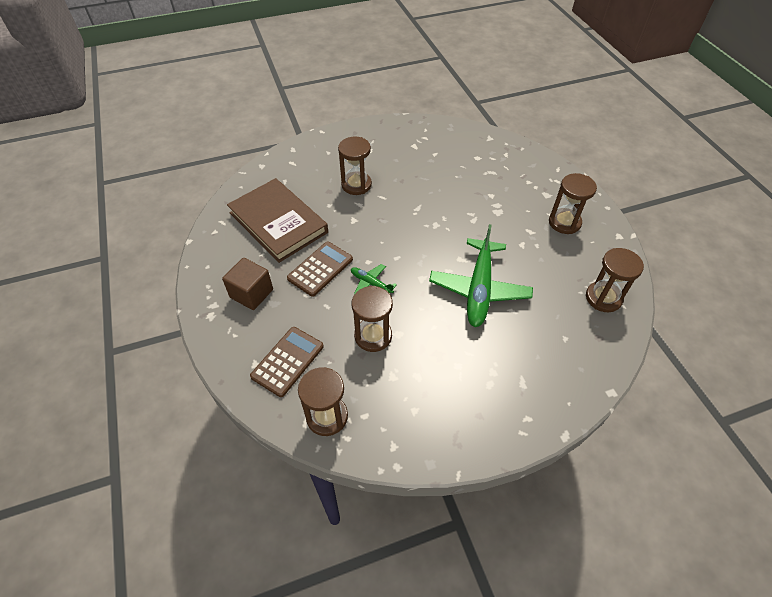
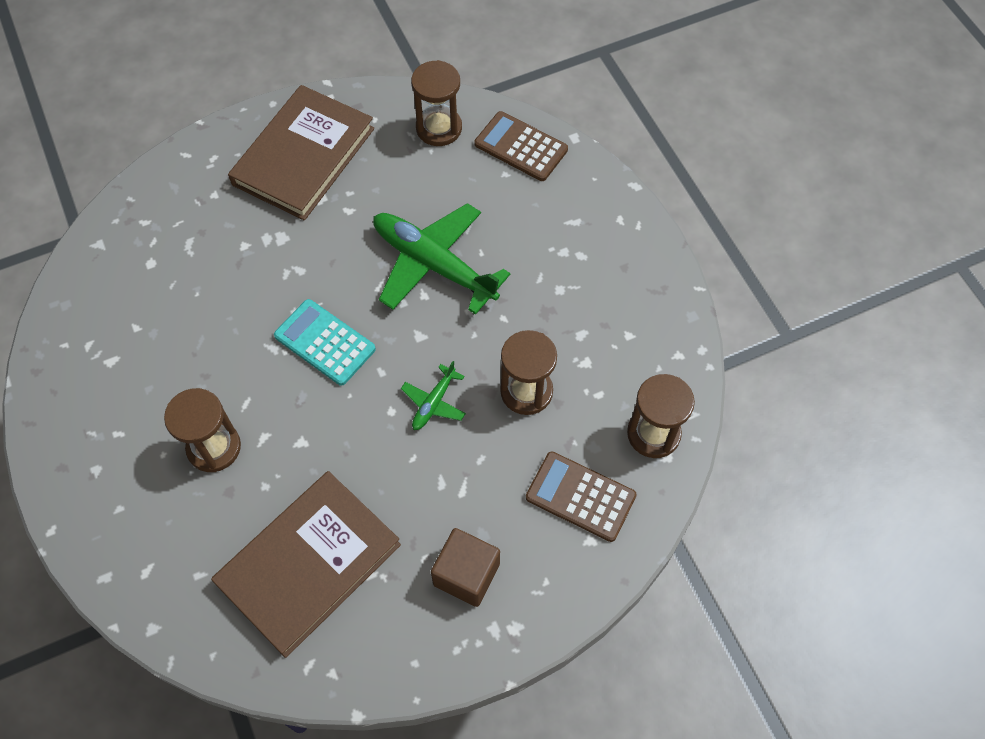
camera: 95 degrees left, 10 degrees up
brown calculator [287,242,353,297] -> brown calculator moved to [475,111,568,181]
green plane [429,224,533,327] -> green plane turned 150 degrees counterclockwise [373,203,510,315]
brown hourglass [549,173,597,234] -> brown book [228,85,374,221]
none -> turquoise calculator [274,299,376,386]

